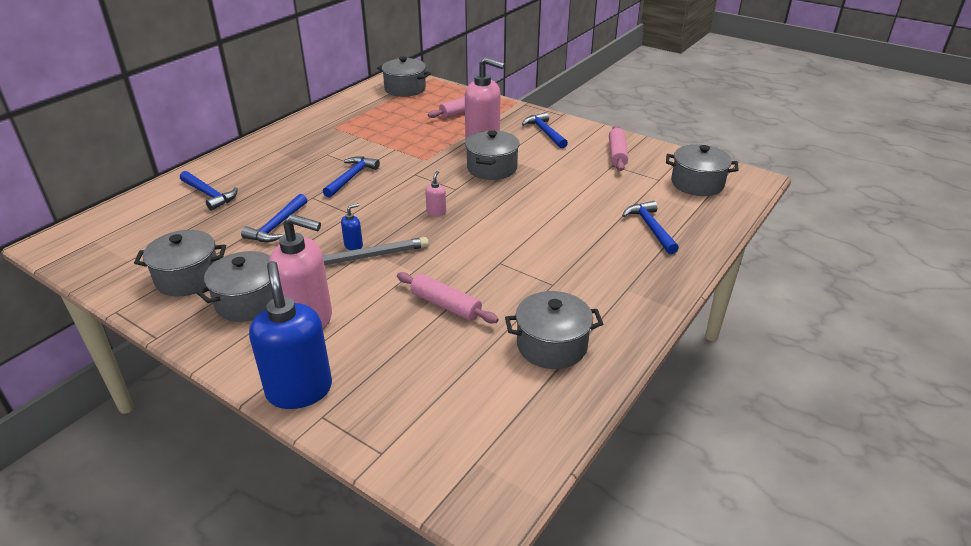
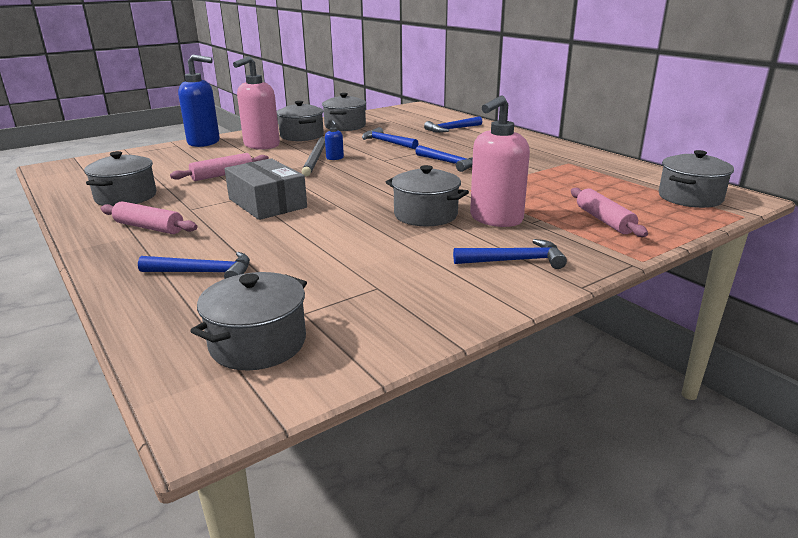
camera: 110 degrees right, 10 degrees down
pink soap dispenser [425,171,446,217] -> none
pink rolling pin [609,125,628,171] -> pink rolling pin moved to [101,201,197,234]
none -> grey box [224,158,307,220]

